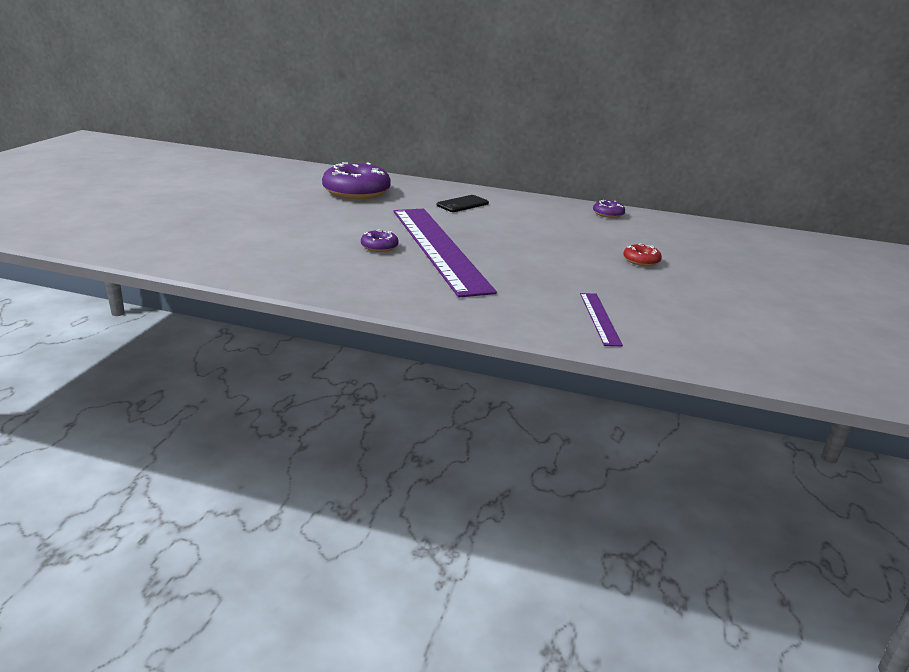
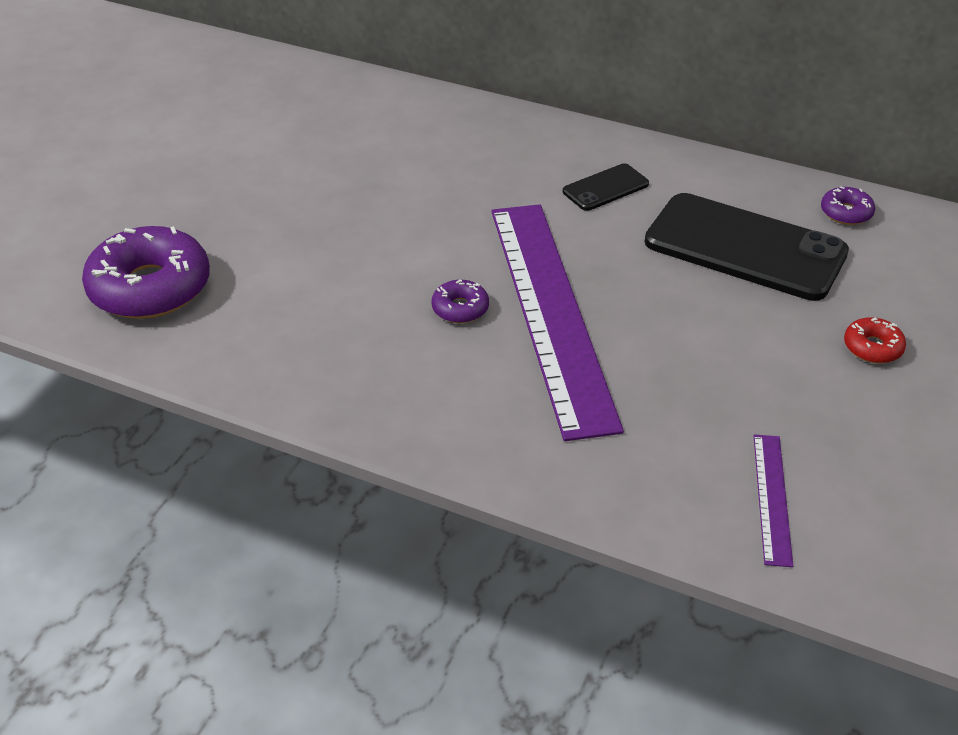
camera: 10 degrees right, 15 degrees up
purple donut [322,162,391,199] -> purple donut moved to [82,226,210,319]
none -> black phone [645,193,849,301]

